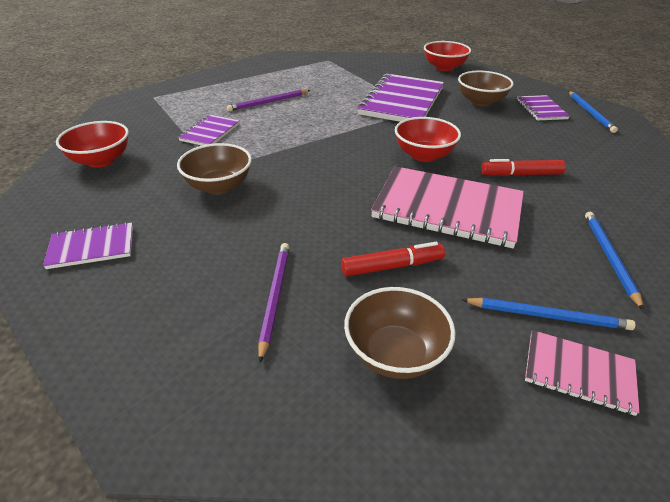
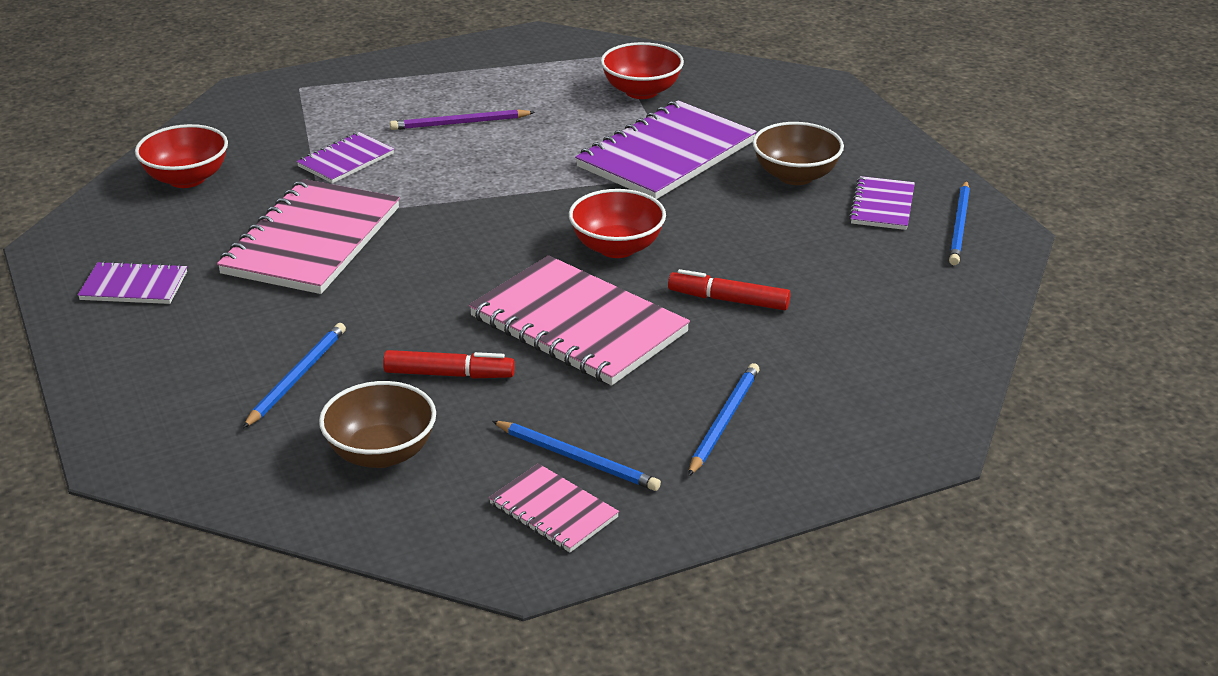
camera: 20 degrees right, 5 degrees down
brown bowl [177,143,252,195] -> pink notebook [217,179,400,294]
purple pencil [258,243,289,363] -> blue pencil [243,323,346,428]
red bowl [424,41,471,71] -> red bowl moved to [601,42,684,99]

